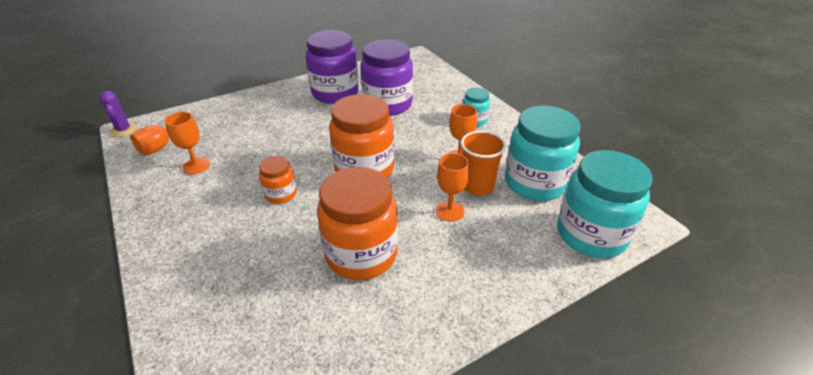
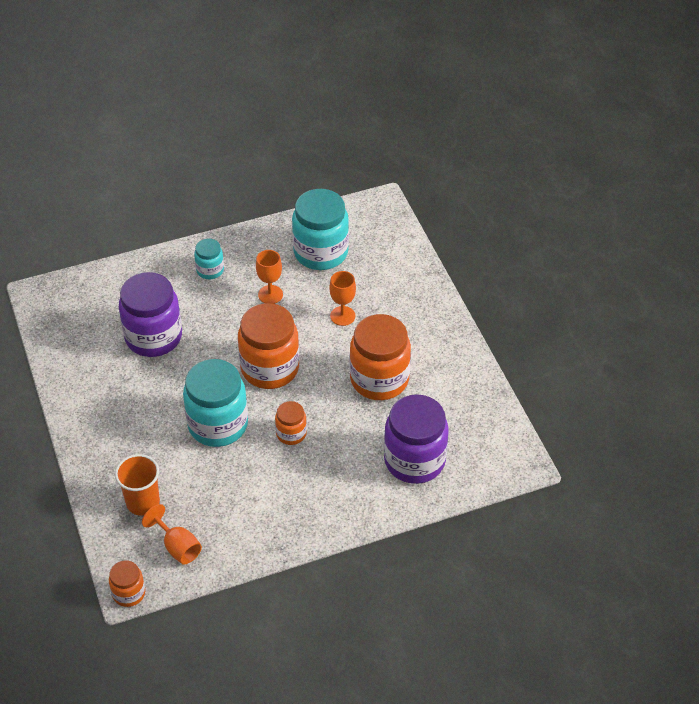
camera: 80 degrees left, 10 degrees up
purple cactus [99,91,137,137] -> orange jar [109,560,145,607]
orange goblet [165,112,210,174] -> none
purple jar [306,30,359,104] -> purple jar moved to [384,394,449,484]
orange cup [461,131,506,195] -> orange cup moved to [115,454,160,515]
turquoise jar [557,150,652,258] -> turquoise jar moved to [183,359,248,447]

